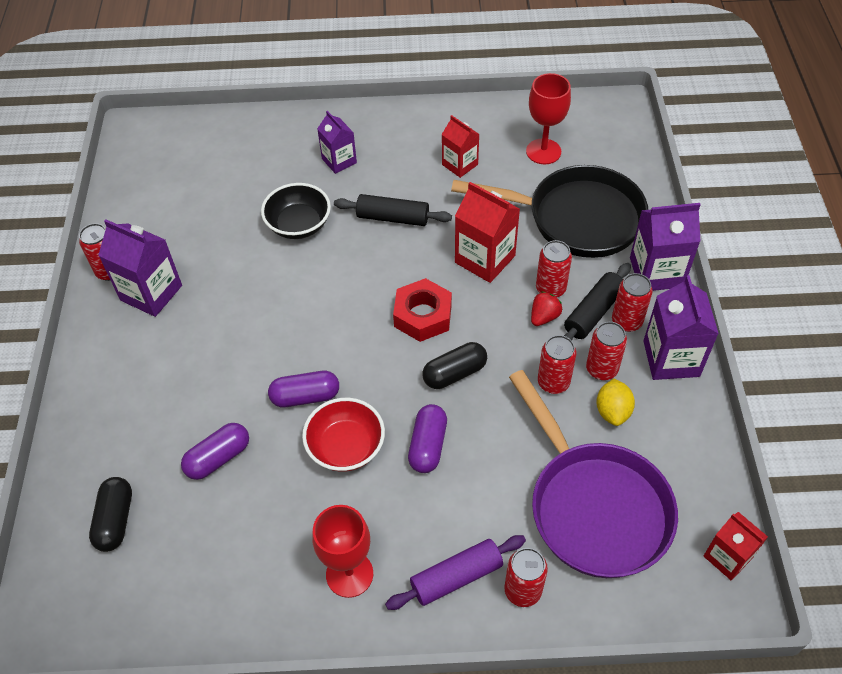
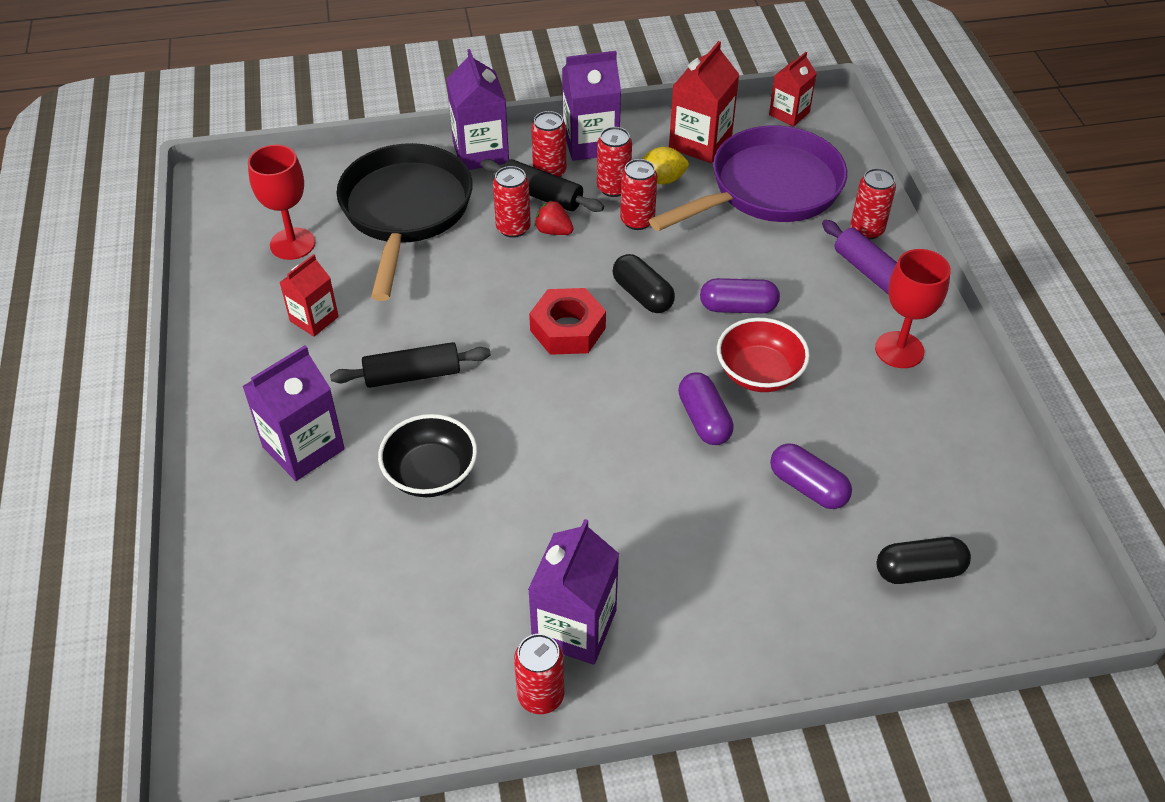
camera: 100 degrees left, 5 degrees down
purple carton [317,111,357,174] -> purple carton [242,345,345,481], size x1.57
black rolling pin [334,194,452,226] -> black rolling pin turned 75 degrees clockwise [330,342,491,388]
red carton [455,182,520,283] -> red carton moved to [669,41,740,163]

